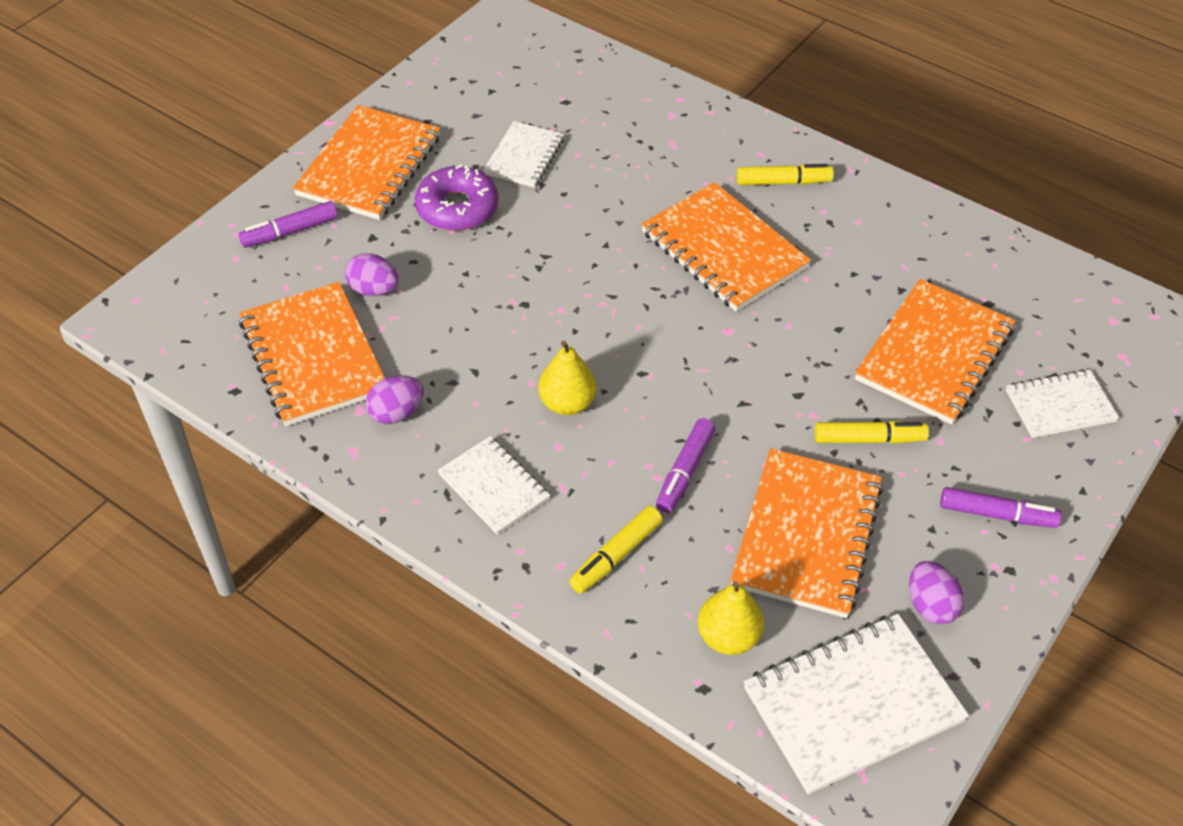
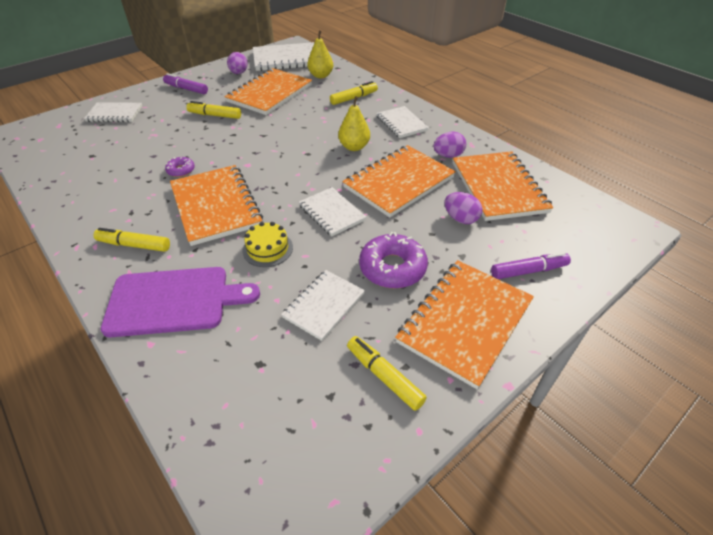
camera: 165 degrees left, 5 degrees down
purple marker [656,418,716,513] -> none
orange notebook [855,279,1015,425] -> orange notebook moved to [342,145,456,218]
none -> purple cutting board [101,267,260,337]
none -> purple donut [165,157,195,177]
none -> yellow cake [242,222,293,267]
none -> white notebook [299,187,366,236]
none -> yellow marker [347,336,427,411]

